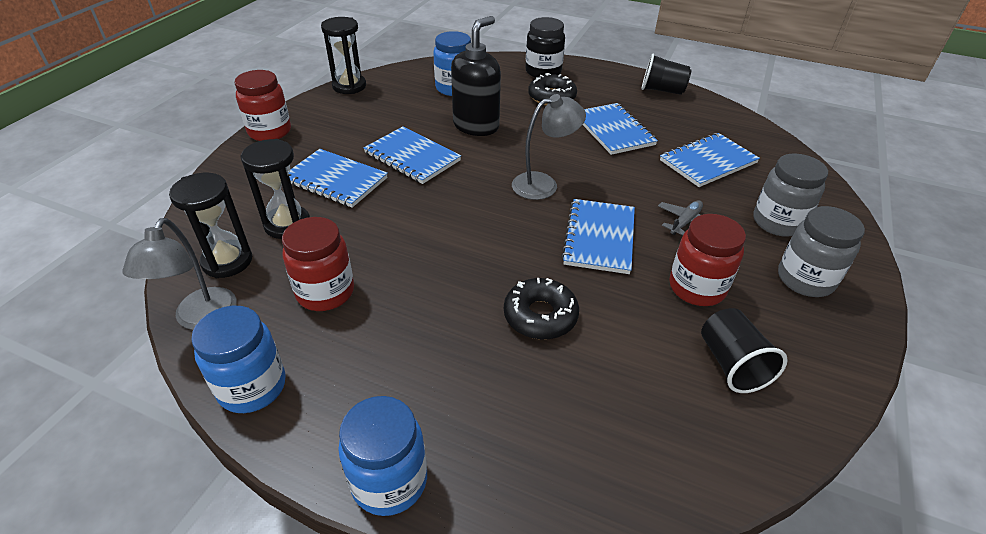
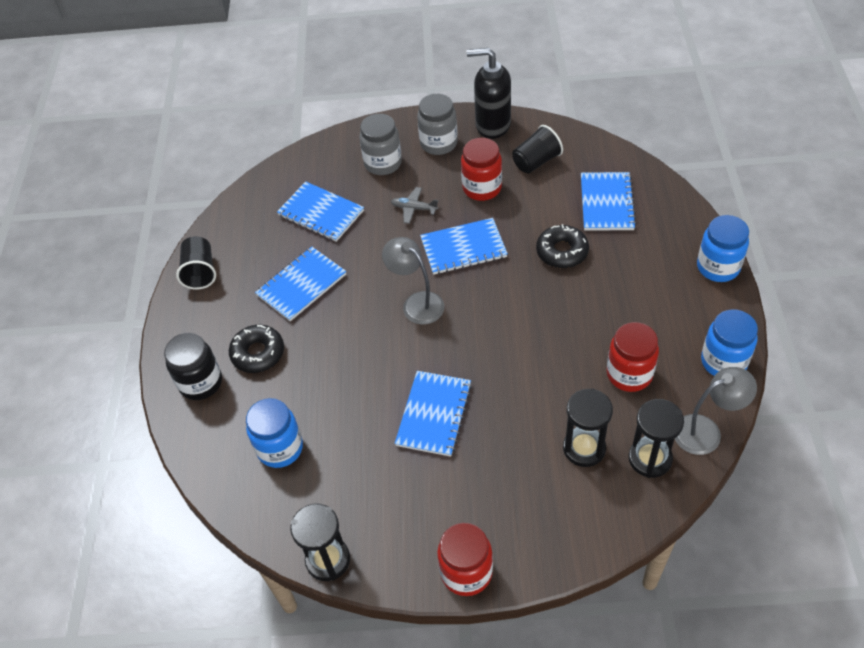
camera: 110 degrees left, 10 degrees up
blue notebook [289,149,388,208] -> blue notebook moved to [581,172,636,231]
black soap dispenser [451,16,501,136] -> black soap dispenser moved to [467,48,511,139]

